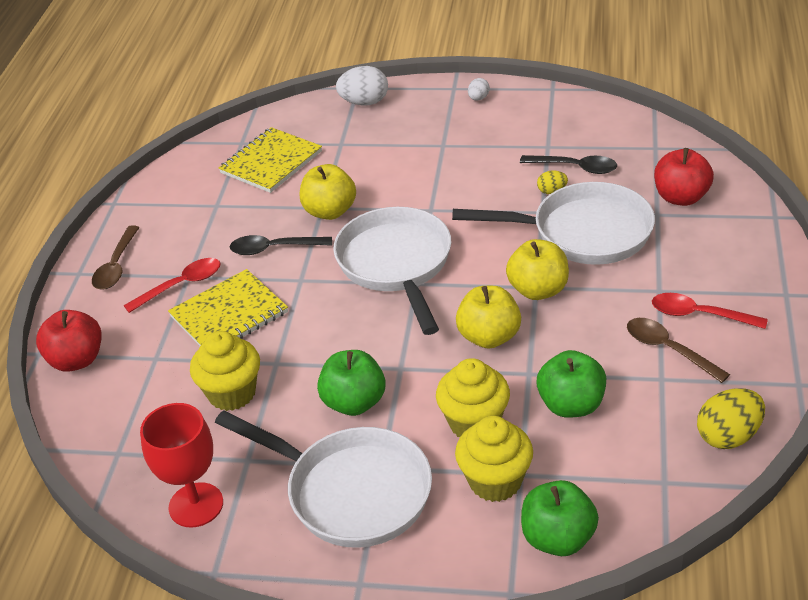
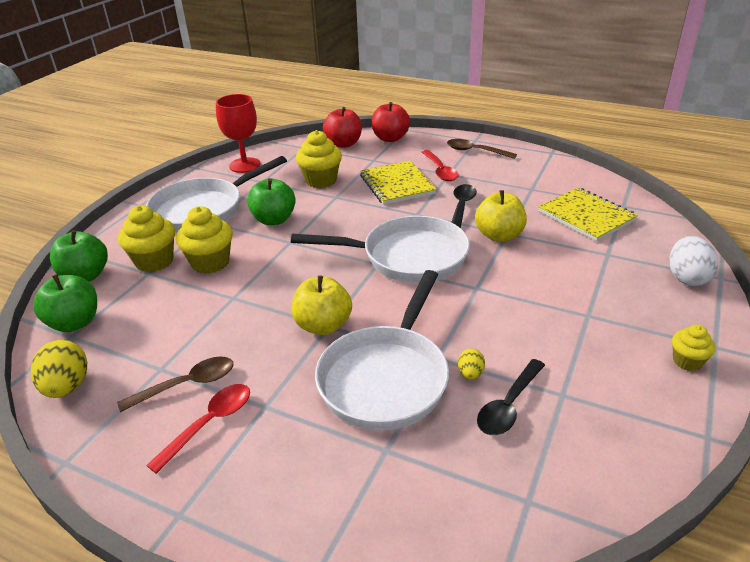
camera: 105 degrees right, 5 degrees down
yellow apple [456,286,521,349] -> none
white egg [468,78,490,101] -> yellow cupcake [672,324,715,371]
green apple [537,350,606,418] -> green apple moved to [33,274,97,332]
red apple [654,148,714,206] -> red apple moved to [323,107,362,148]

